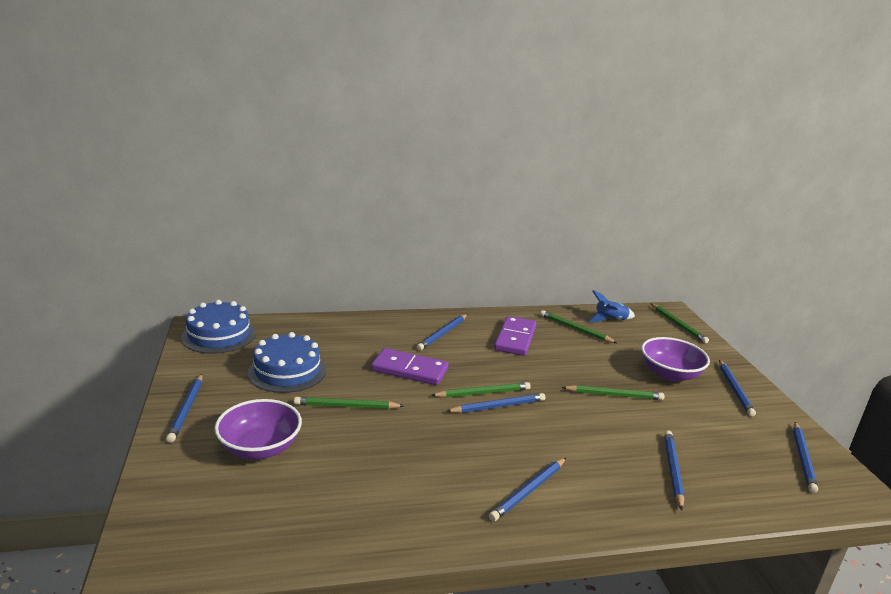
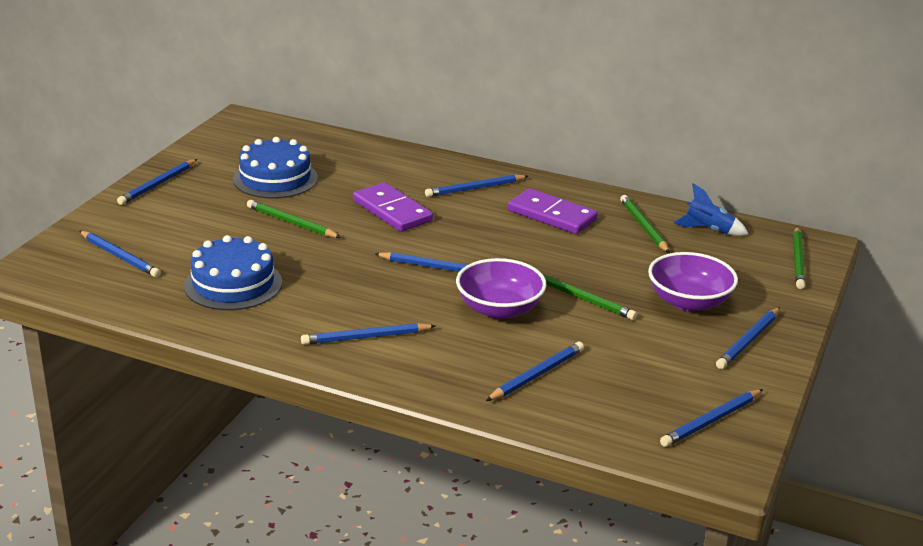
camera: 35 degrees right, 5 degrees up
blue cake [181,300,256,354] -> blue cake moved to [184,235,282,310]
purple bowl [214,399,302,460] -> purple bowl moved to [456,258,547,319]
green pencil [431,382,531,398] -> none
purple domino [494,316,536,356] -> purple domino turned 75 degrees clockwise [508,188,598,234]
none -> blue pencil [79,231,161,277]

